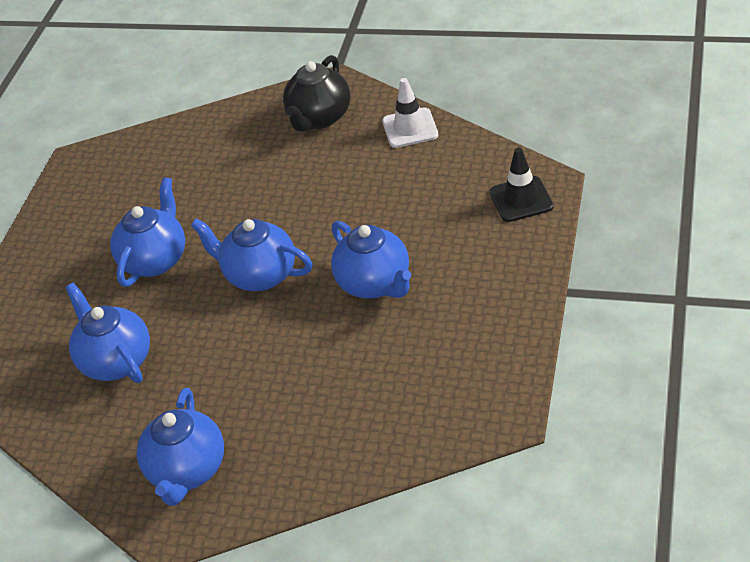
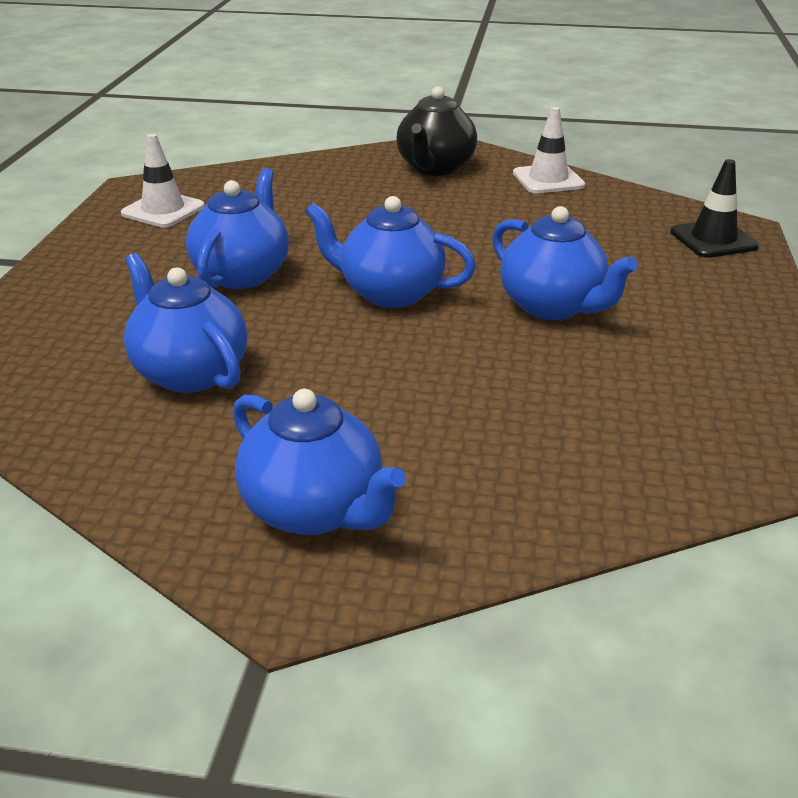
camera: 10 degrees left, 10 degrees down
blue teapot [137,388,224,506] -> blue teapot turned 45 degrees counterclockwise [233,389,406,535]
none -> white traffic cone [121,134,205,228]

